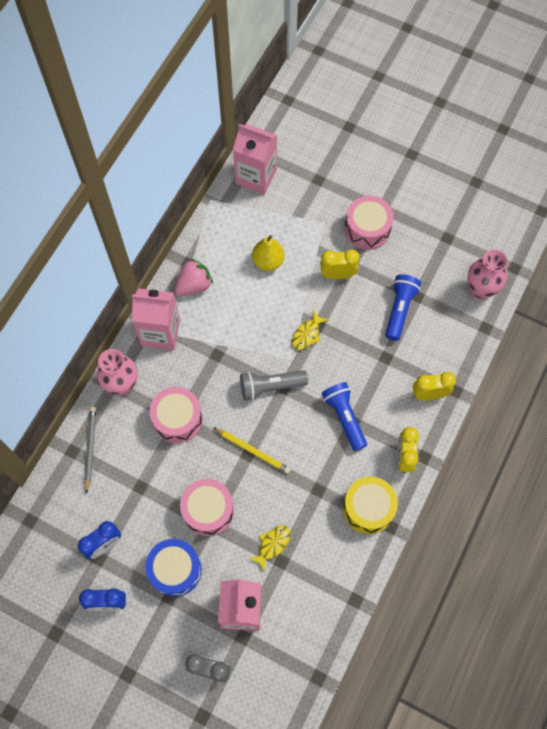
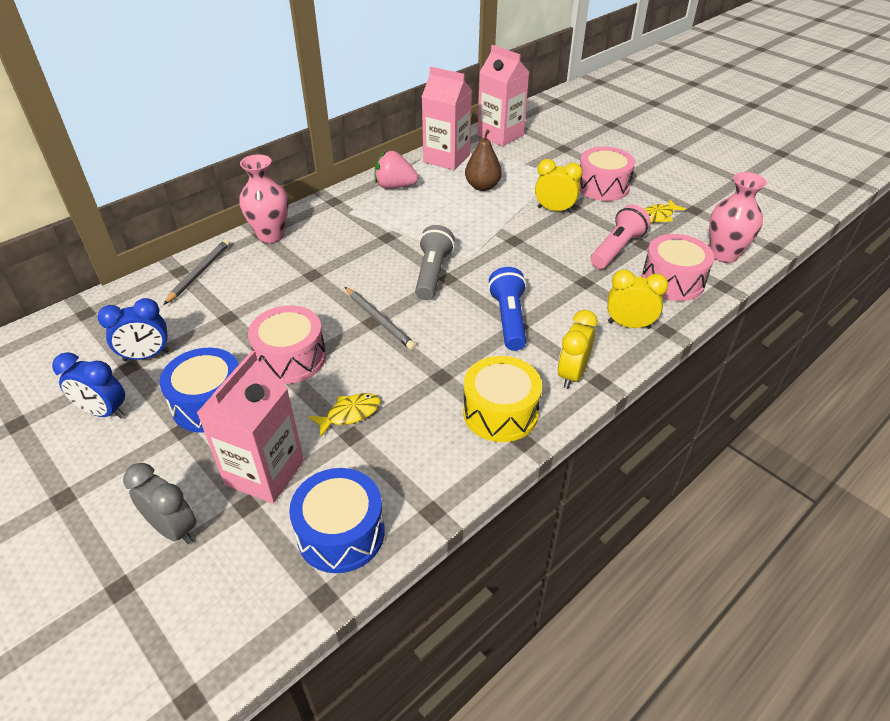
camera: 20 degrees right, 25 degrees down
pink carton [132,288,180,350] -> pink carton moved to [422,67,472,170]
pink drum [150,387,203,443] -> pink drum moved to [642,234,714,301]
pink strawberry [175,259,213,296] -> pink strawberry turned 150 degrees counterclockwise [374,151,418,189]
yellow pencil [213,427,291,474] -> grey pencil [345,287,416,350]
grey flashlight [240,370,308,401] -> grey flashlight turned 90 degrees clockwise [415,225,455,300]
yellow pear [252,235,285,271] -> brown pear [465,129,502,191]
yellow fish [292,310,329,350] -> yellow fish moved to [645,199,686,223]
blue flashlight [385,274,421,341] -> pink flashlight [591,205,651,269]
none -> blue drum [289,468,385,573]

